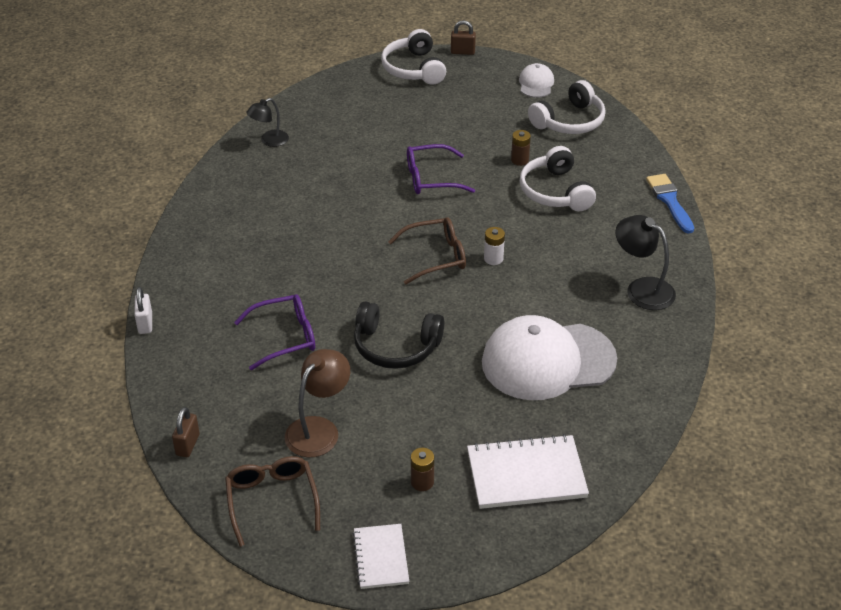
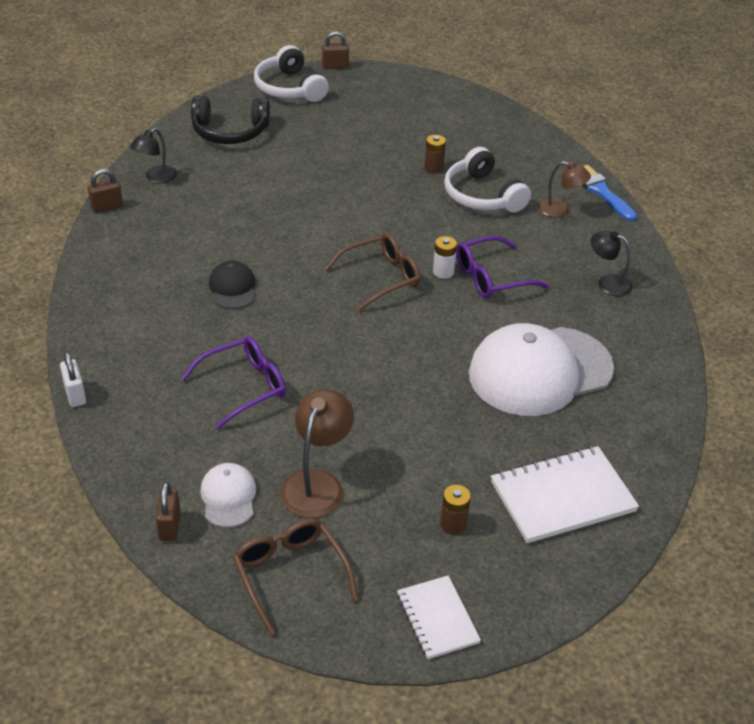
camera: 15 degrees left, 0 degrees up
black headphones [354,301,444,369] -> black headphones moved to [191,96,270,144]
purple glasses [407,144,475,194] -> purple glasses moved to [456,235,549,299]
white cap [519,63,554,98] -> white cap moved to [200,463,256,528]
white headphones [528,80,606,134] -> none
black lamp [615,215,676,310] -> black lamp [591,231,633,296], size x0.66
none -> brown padlock [88,169,123,213]
none -> black cap [209,261,255,309]
none -> brown lamp [538,161,591,217]

